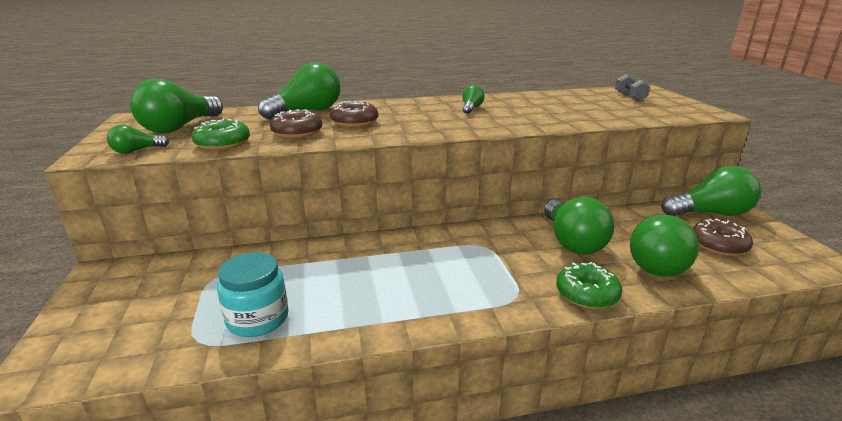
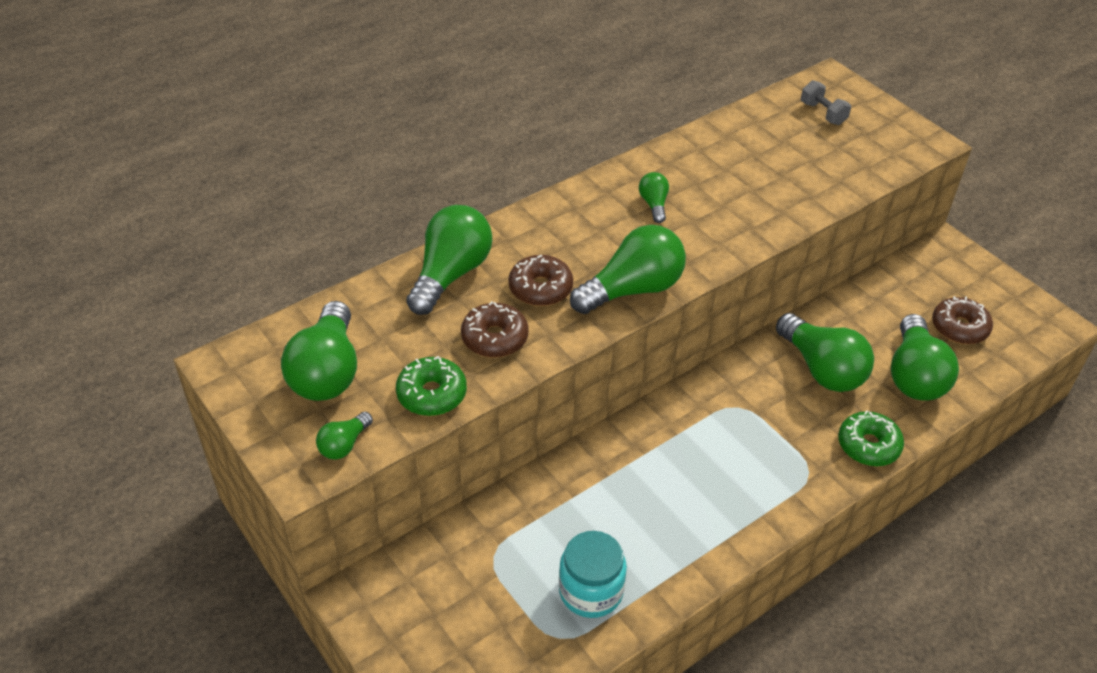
camera: 25 degrees left, 20 degrees up
green light bulb [661,166,761,216] -> green light bulb moved to [570,225,686,314]

